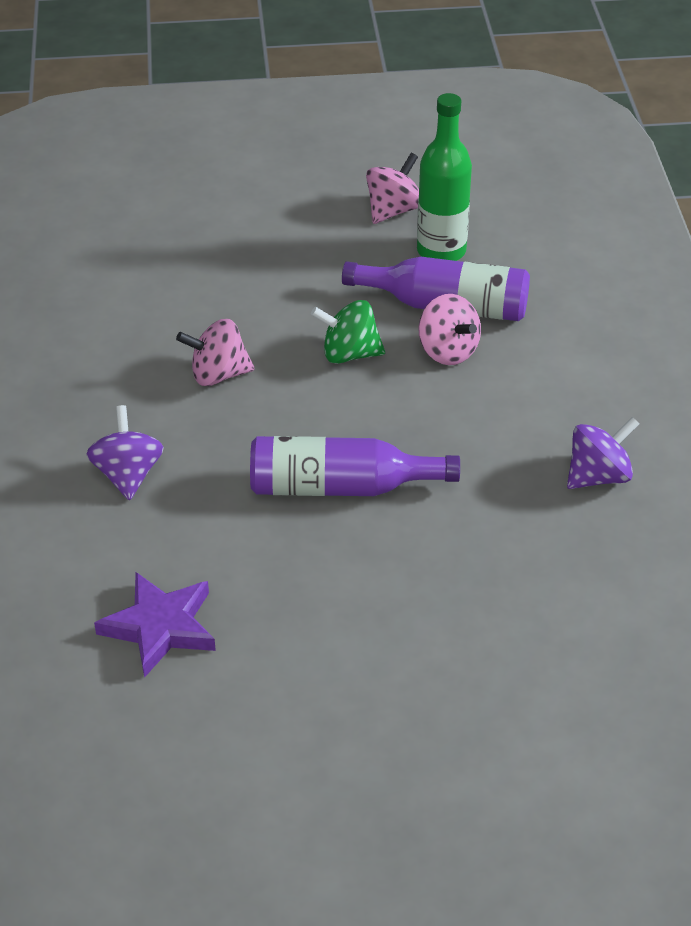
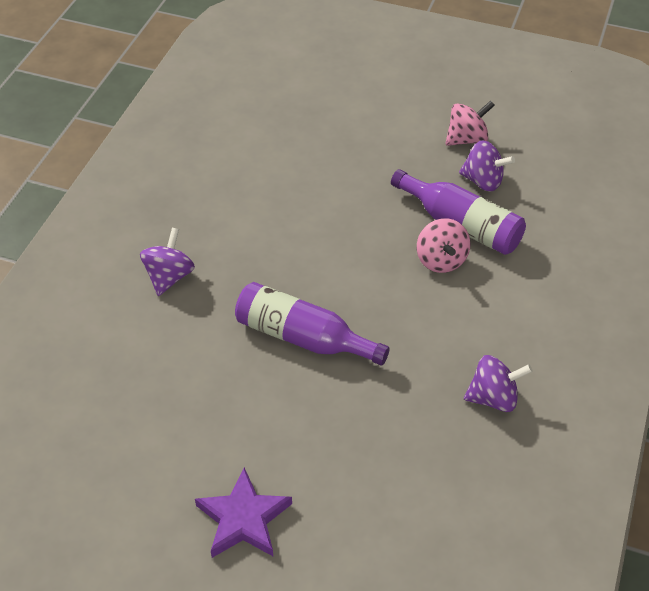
camera: 25 degrees right, 5 degrees up
purple star [94,572,216,678] -> purple star moved to [195,467,292,558]
pink spinning top [176,319,254,386] -> none
green spinning top [311,300,385,364] -> none
green bottle [417,93,472,261] -> purple spinning top [459,140,515,191]

